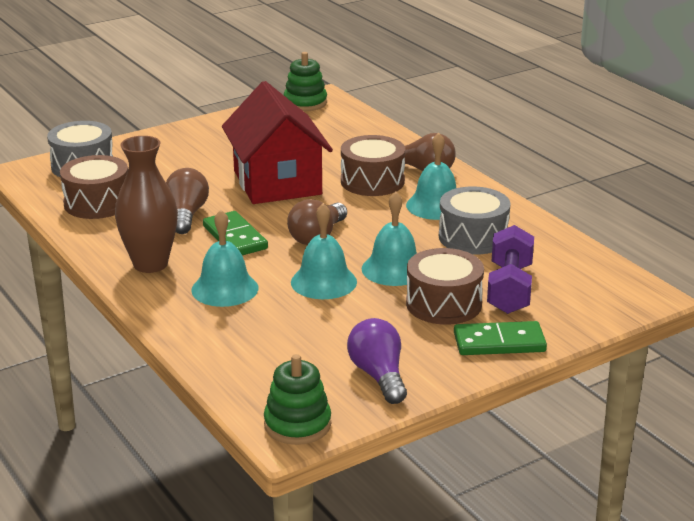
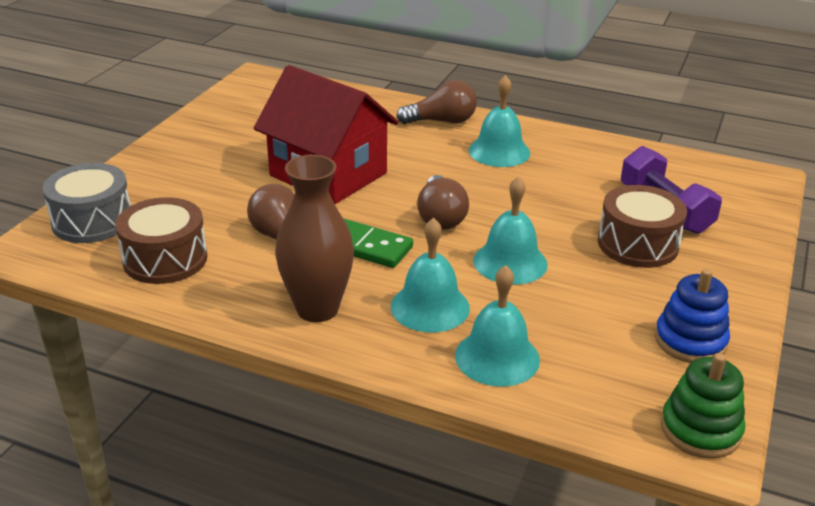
camera: 35 degrees left, 5 degrees up
green stacking toy [284,52,327,111] -> none
brown drum [341,135,405,196] -> none
purple light bulb [347,318,407,404] -> blue stacking toy [655,269,730,363]
turquoise bell [362,191,417,286] -> turquoise bell moved to [455,265,540,387]
grey drum [439,186,511,254] -> none
green domino [454,321,547,355] -> none

